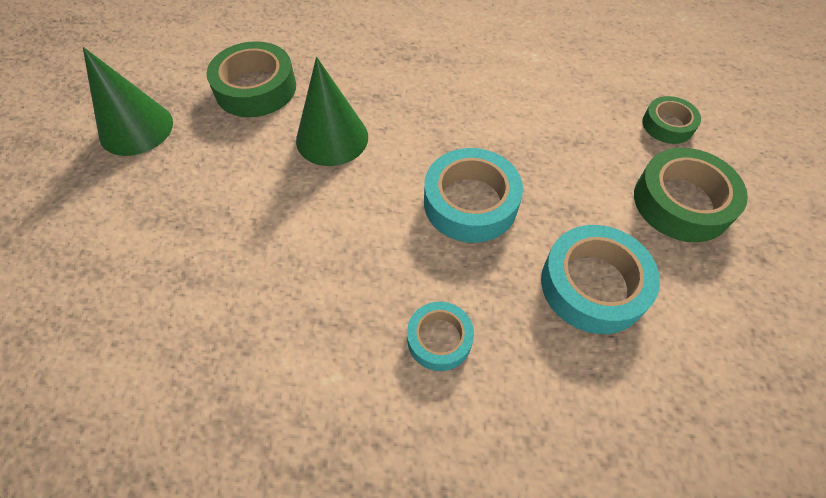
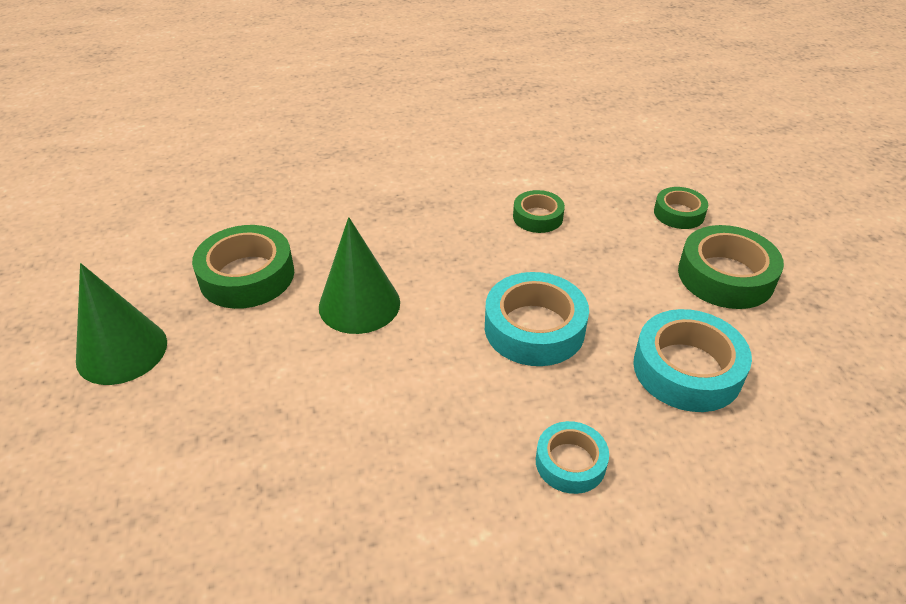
camera: 20 degrees left, 15 degrees down
none -> green tape [513,190,565,233]

